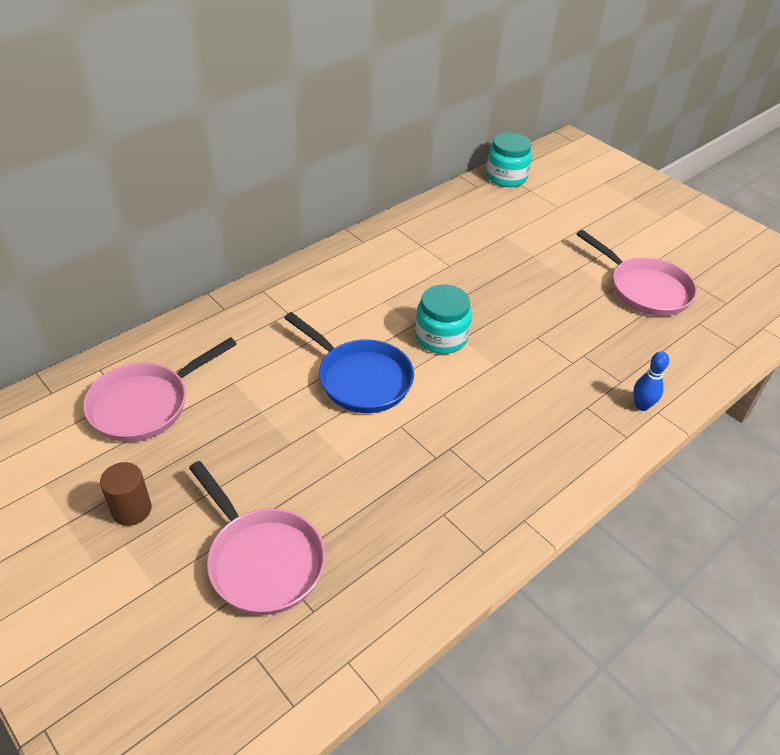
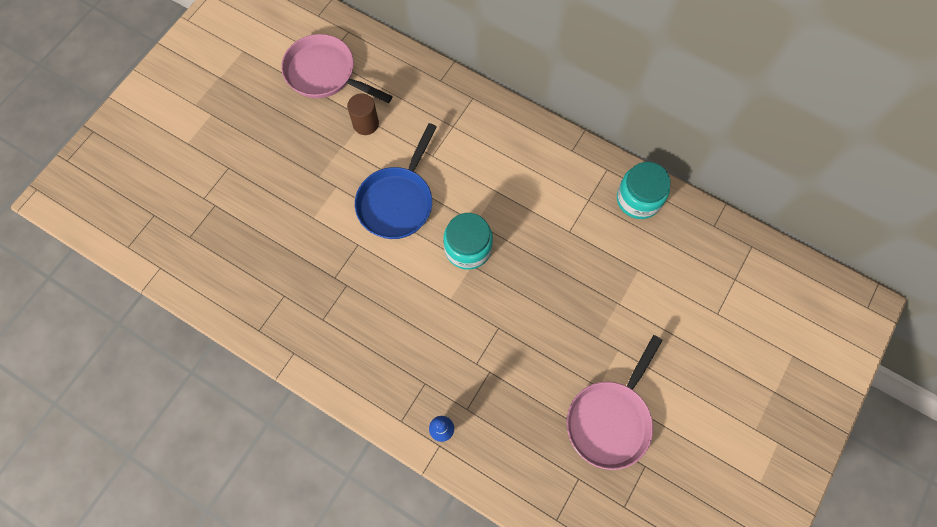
camera: 75 degrees right, 25 degrees up
brown cylinder [100,462,152,526] -> brown cylinder moved to [347,93,379,135]
pink pan [189,461,325,615] -> none
turquoise jar [486,132,532,187] -> turquoise jar moved to [617,162,671,219]

